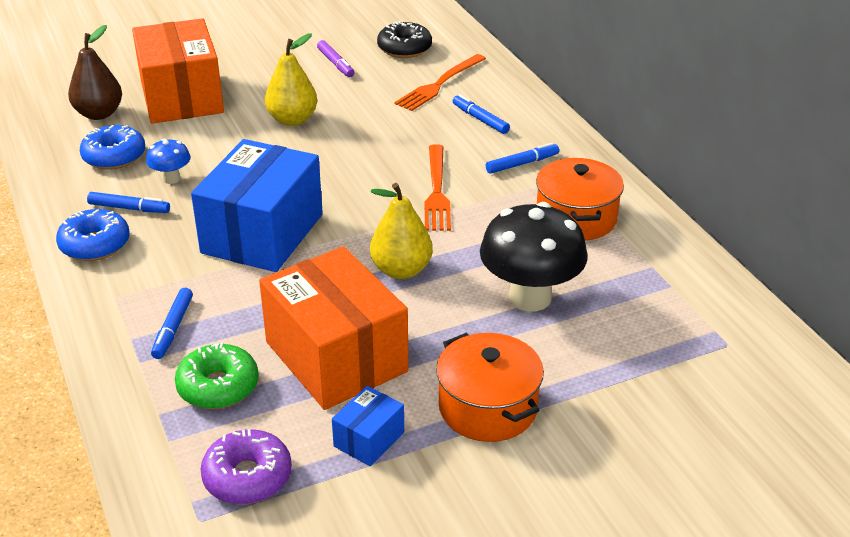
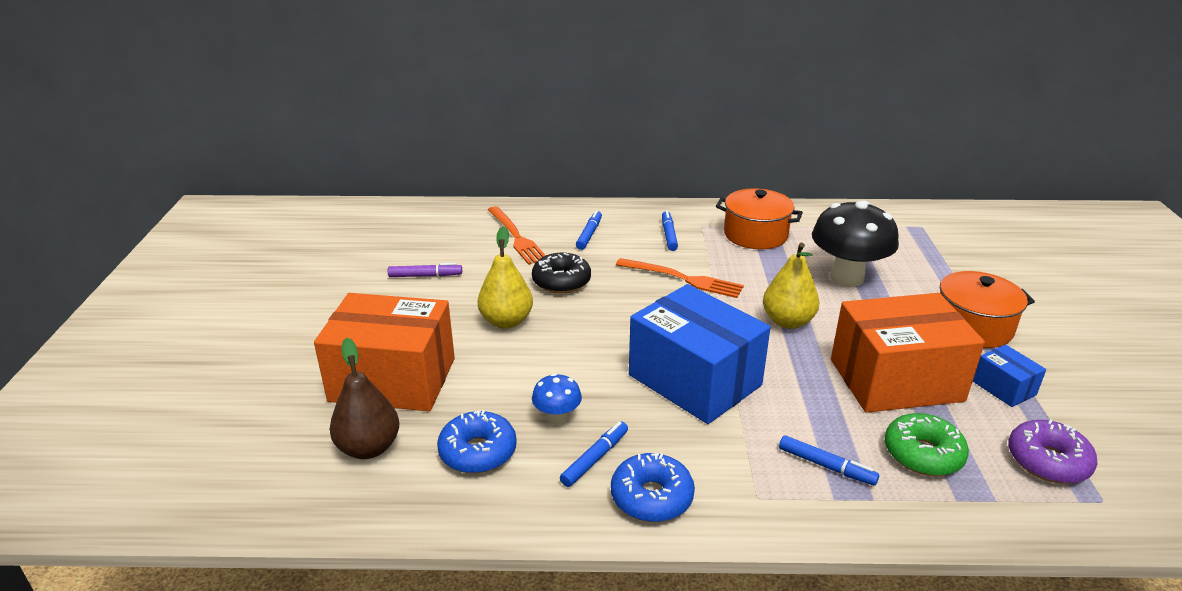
camera: 65 degrees left, 5 degrees down
black donut [377,21,432,58] -> black donut moved to [532,253,591,294]
blue marker [453,94,510,134] -> blue marker turned 120 degrees clockwise [576,210,602,250]

